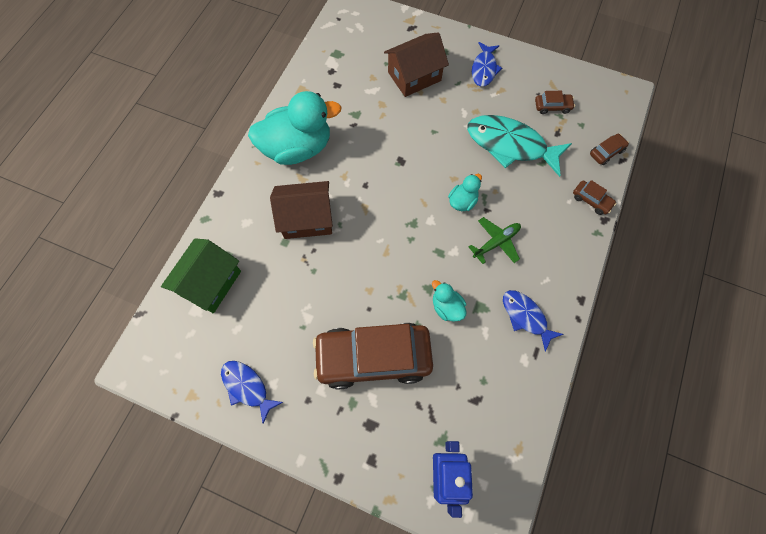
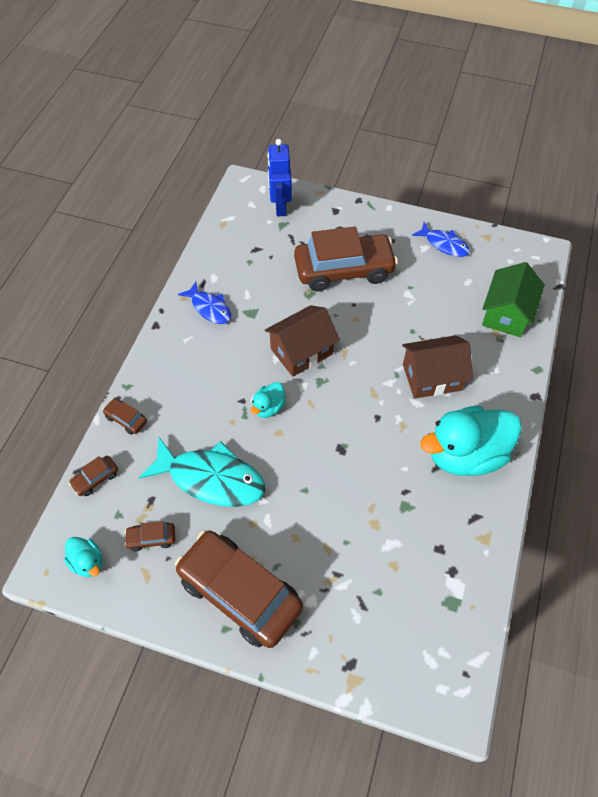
camera: 175 degrees right, 10 degrees down
brown house [384,32,449,97] -> brown house moved to [264,305,340,377]
turquoise duck [432,280,466,322] -> turquoise duck moved to [64,537,102,577]
green plane [469,217,521,264] -> none
blue fish [472,42,502,87] -> brown car [175,530,303,648]

